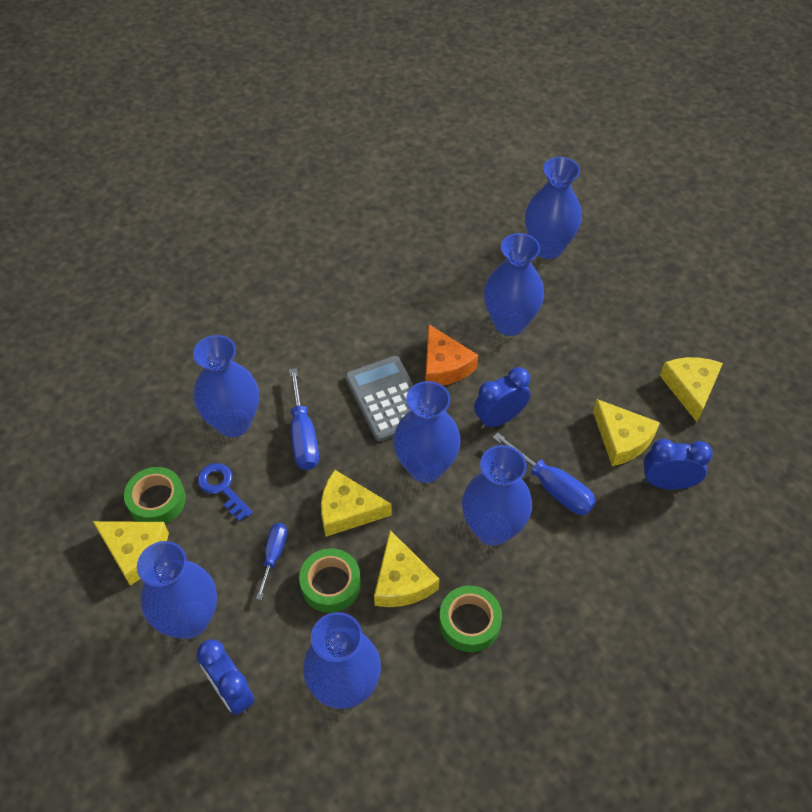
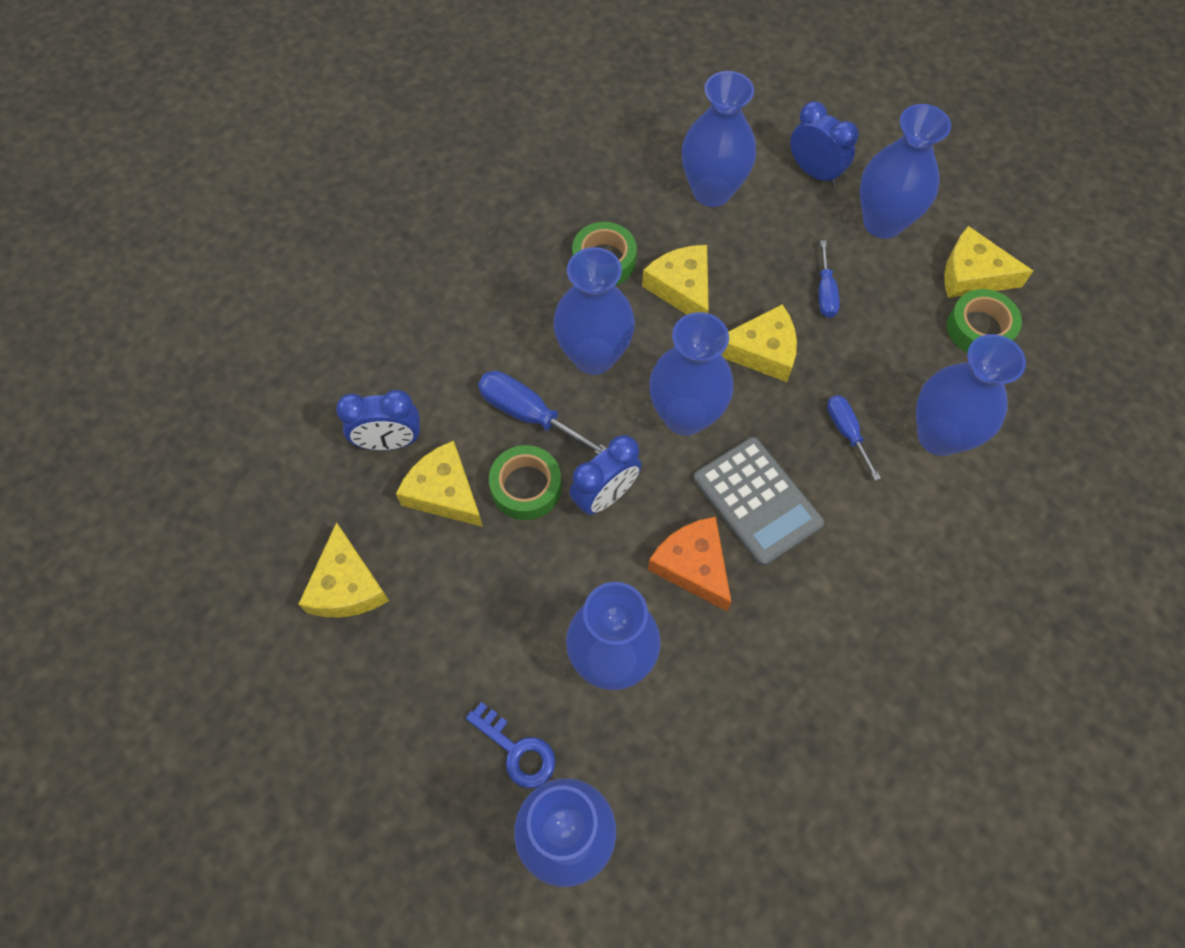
camera: 170 degrees right, 10 degrees up
blue key [198,463,253,522] -> blue key moved to [466,702,556,788]
blue screwdriver [289,368,319,470] -> blue screwdriver [827,395,881,480], size x0.63
green tape [299,548,361,613] -> green tape moved to [489,445,562,520]

